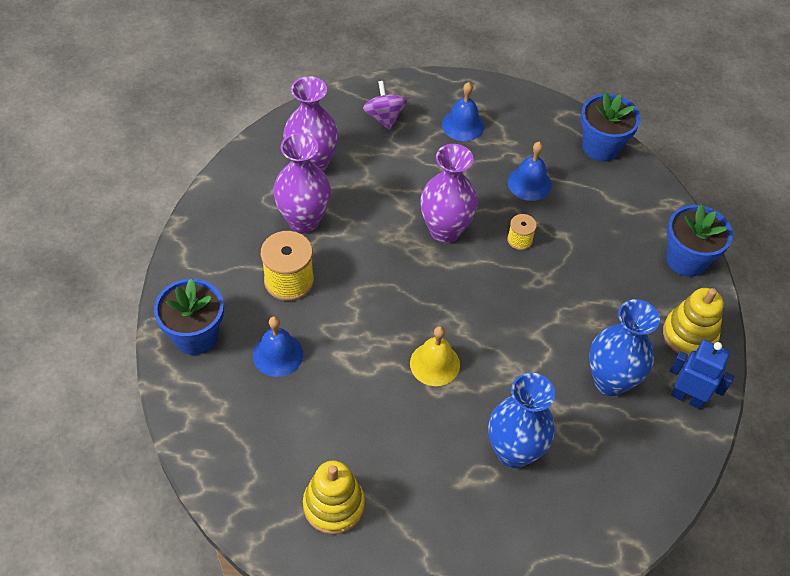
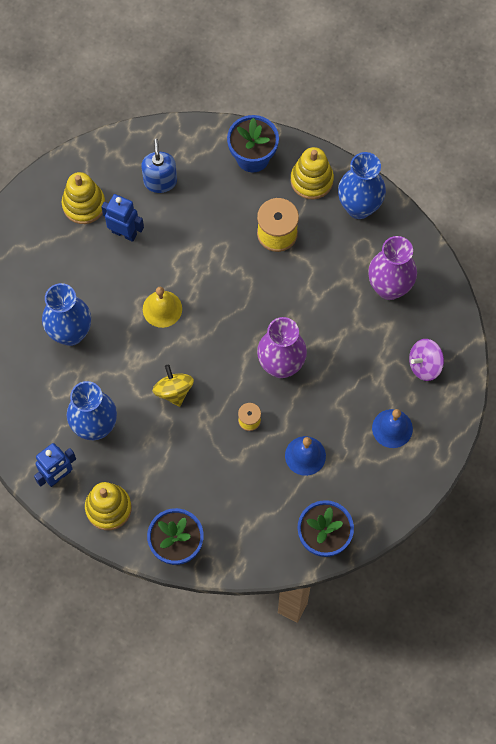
camera: 115 degrees right, 15 degrees up
blue bell [253,316,303,377] -> none
purple vase [273,133,331,233] -> none
purple spinning top [363,81,407,130] -> purple spinning top turned 150 degrees clockwise [409,339,444,381]
none -> blue robot [101,194,144,242]
none -> blue soap dispenser [141,139,177,193]
none -> yellow spinning top [153,365,194,407]
none -> yellow stacking toy [291,147,334,199]
none -> blue vase [338,152,386,219]

